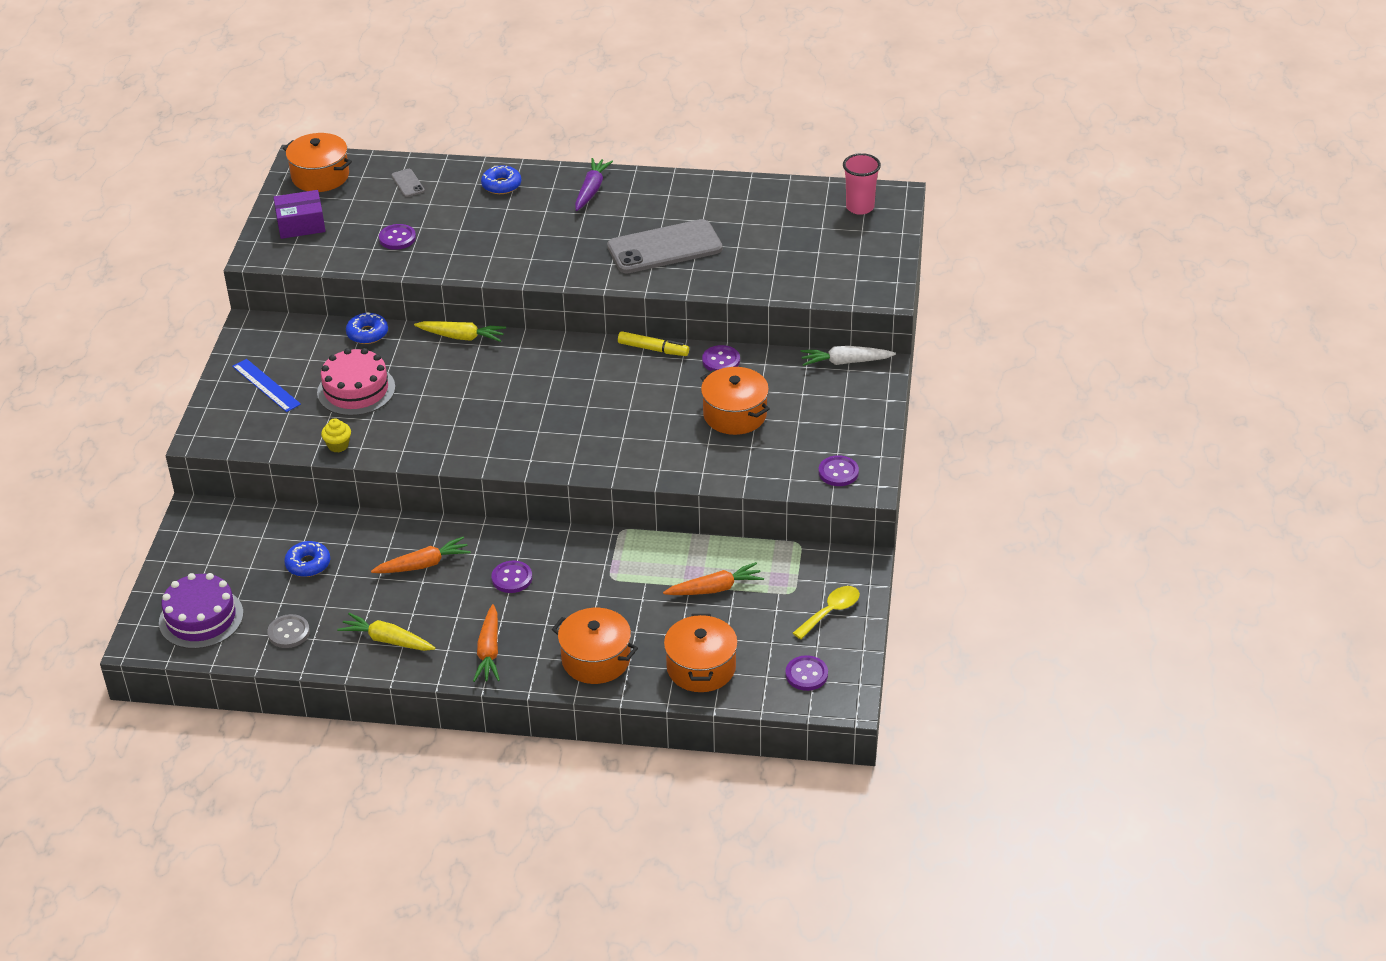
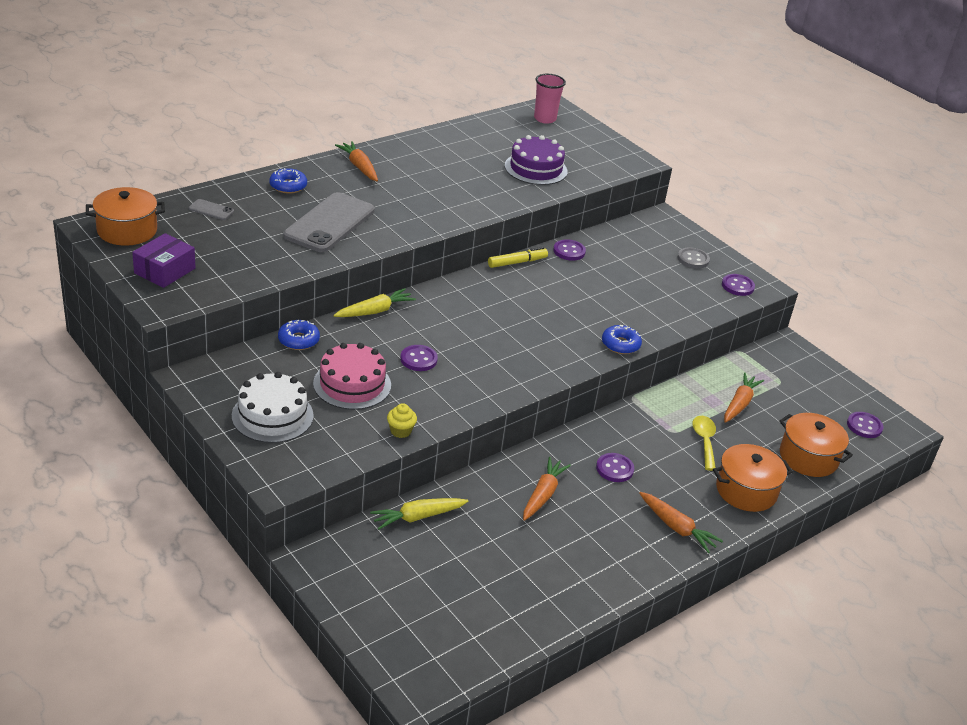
camera: 50 degrees left, 5 degrees down
purple cake [159,573,243,649] -> purple cake moved to [505,135,567,185]
blue ruler [232,359,301,412] -> white cake [232,372,314,443]
grey button [267,614,310,648] -> grey button moved to [677,247,710,269]
blue donut [284,541,330,577] -> blue donut moved to [602,325,642,354]
yellow carrot [337,613,435,651] -> yellow carrot moved to [370,498,468,530]
purple button [379,224,416,250] -> purple button moved to [401,345,438,371]
purple carrot [575,158,613,211] -> orange carrot [335,141,378,181]
grey phone [607,219,722,274] -> grey phone moved to [284,192,375,252]
orange pot [701,367,770,435] -> none
yellow spoon [793,586,860,639] -> yellow spoon moved to [693,416,716,471]
white carrot [801,346,896,366] -> none

